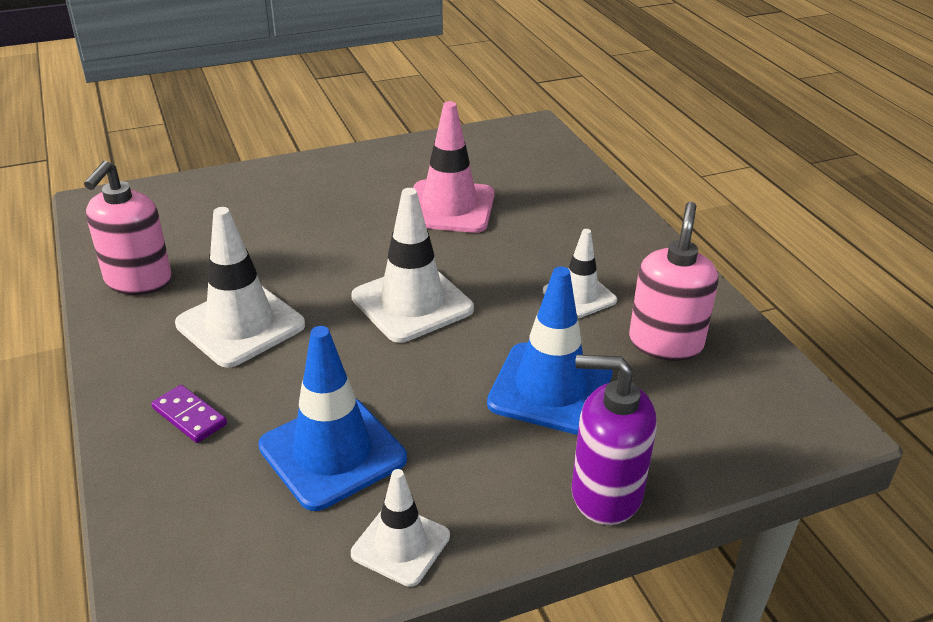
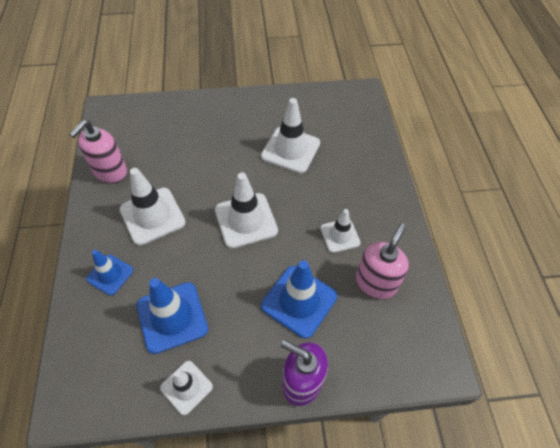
camera: 15 degrees right, 20 degrees up
purple domino [152,385,227,443] -> blue traffic cone [86,250,133,296]
pink traffic cone [413,101,495,233] -> white traffic cone [261,98,320,174]

